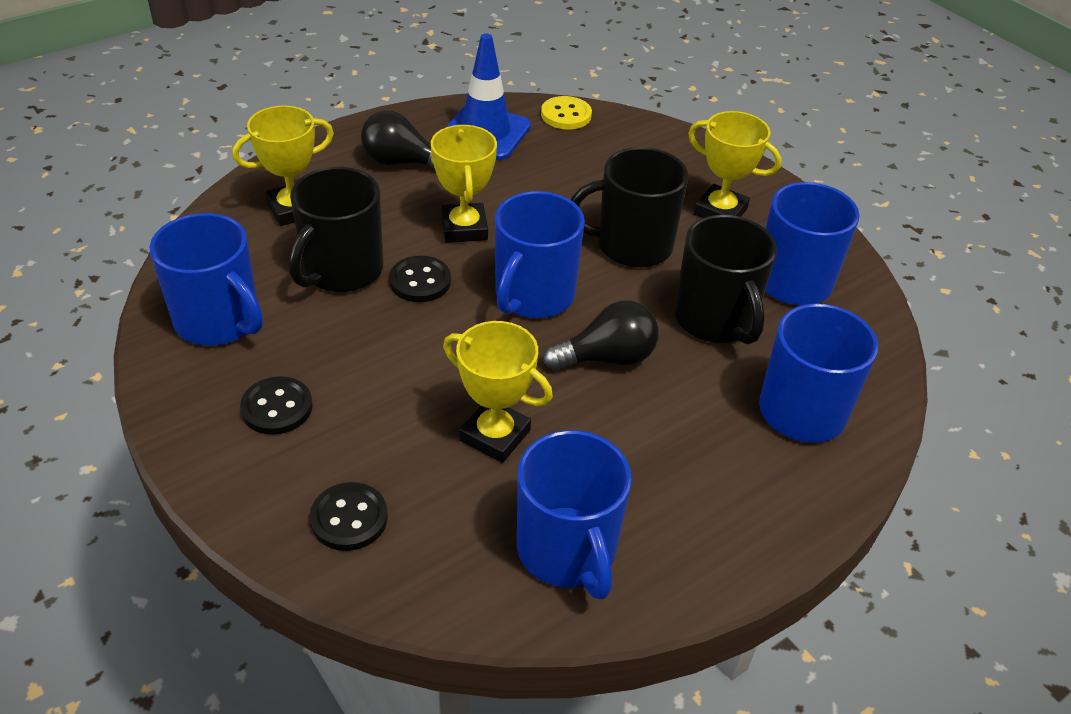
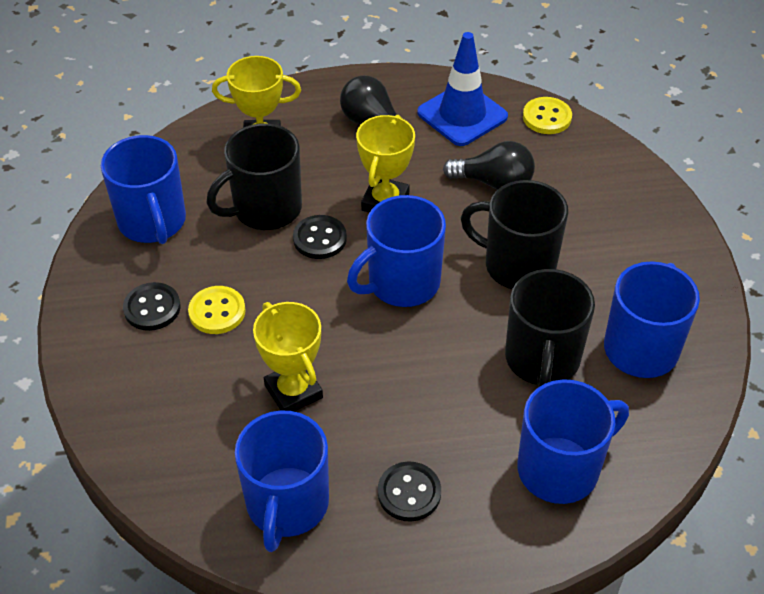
camera: 30 degrees right, 5 degrees up
black button [310,482,388,551] -> black button moved to [378,461,441,522]
black light bulb [543,301,659,370] -> black light bulb moved to [443,141,535,190]
yellow trophy [688,111,782,218] -> none
none -> yellow button [188,286,246,334]

